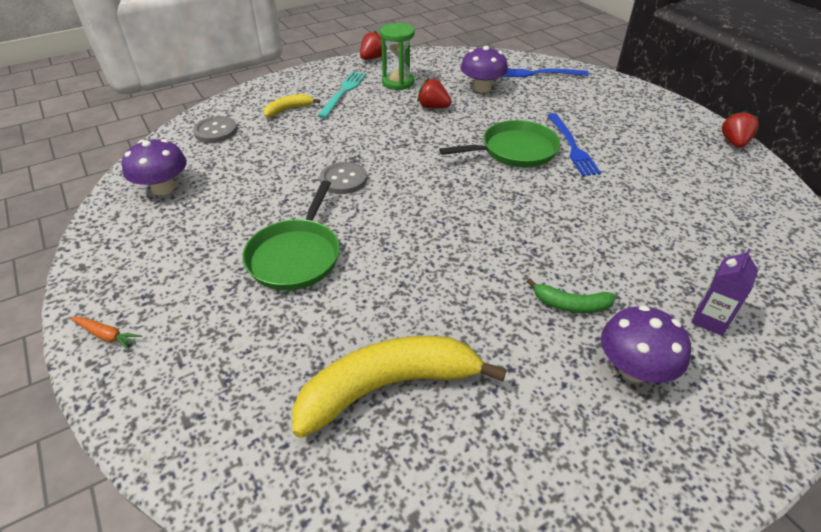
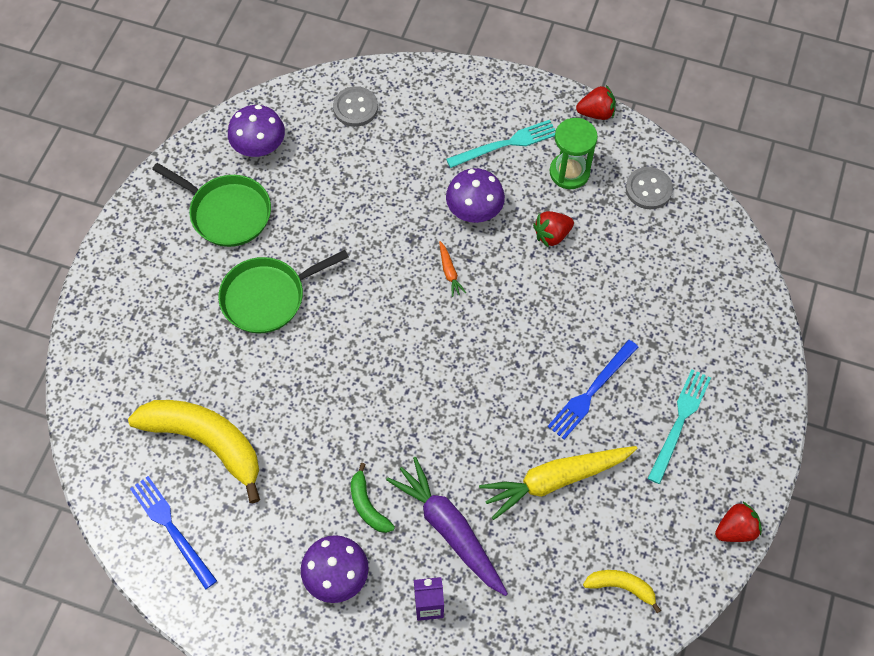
camera: 50 degrees right, 20 degrees up
orange carrot [70,317,142,351] -> orange carrot moved to [439,241,466,297]
yellow banana [263,94,320,117] -> yellow banana moved to [583,570,661,613]
grey button [320,162,367,194] -> grey button moved to [626,167,673,209]
red strawberry [417,78,452,108] -> red strawberry turned 105 degrees counterclockwise [533,211,574,248]
green pan [439,120,560,168] -> green pan moved to [152,163,271,247]
purple mushroom [460,46,508,93] -> purple mushroom moved to [446,168,505,223]
blue fork [502,69,589,77] -> blue fork moved to [130,476,217,589]
none -> purple carrot [386,457,508,596]
none -> yellow carrot [479,446,637,520]
none -> turquoise fork [648,369,711,484]

